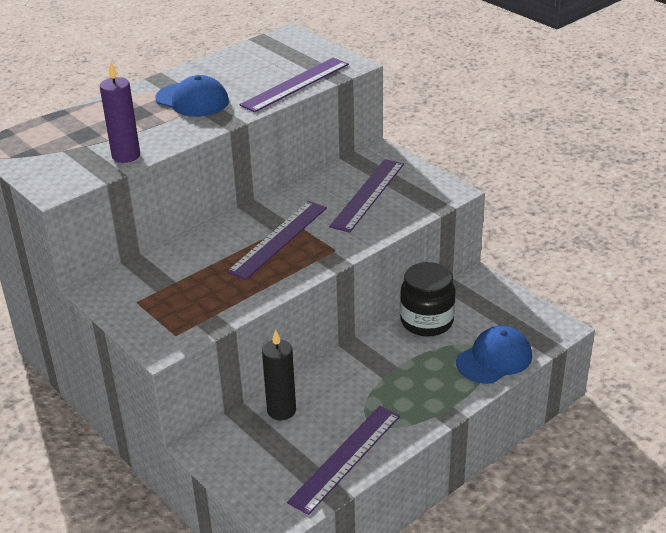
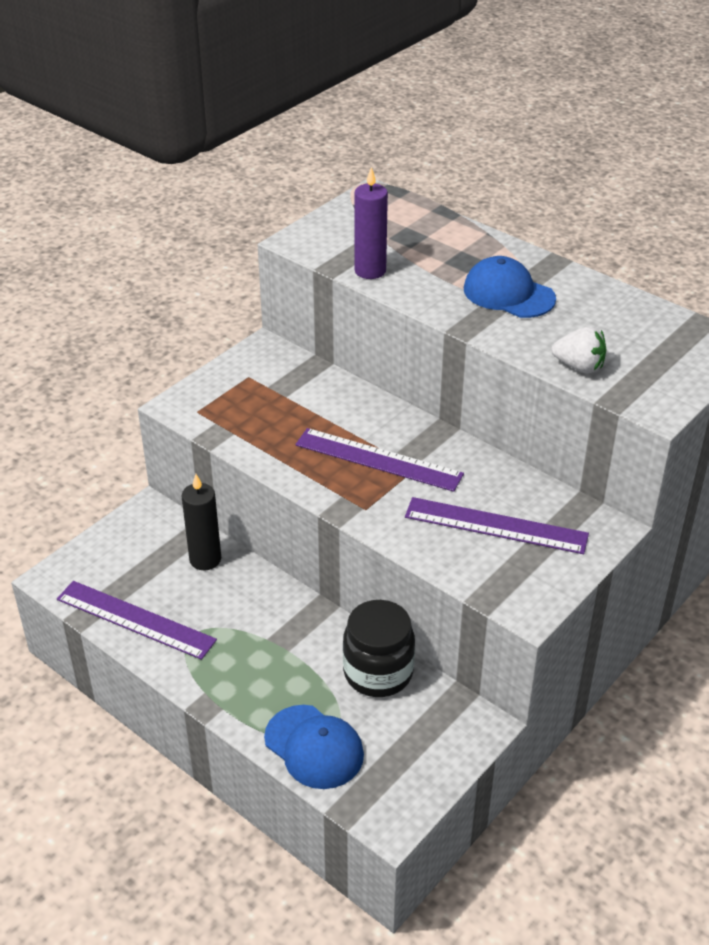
camera: 80 degrees right, 5 degrees up
blue cap [156,75,229,117] -> blue cap turned 105 degrees clockwise [464,256,556,318]
purple ruler [239,58,349,112] -> white strawberry [552,326,606,374]

